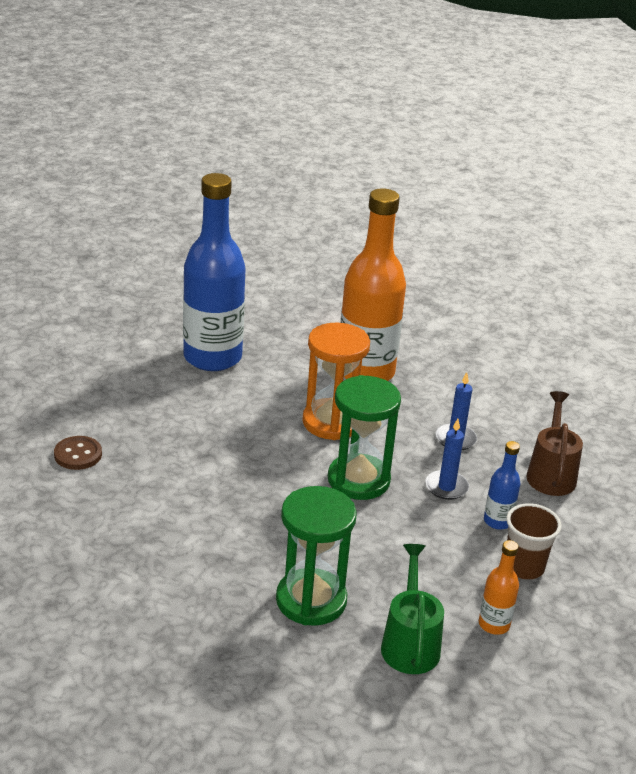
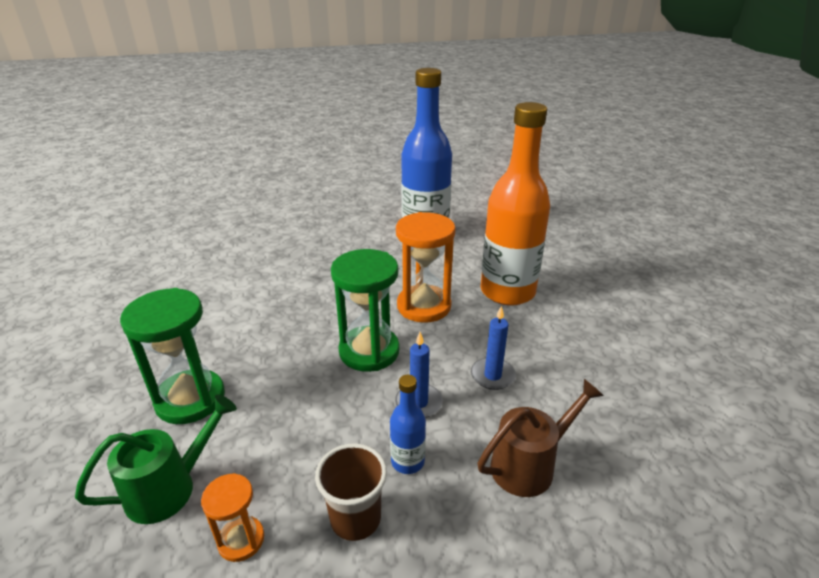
camera: 55 degrees right, 0 degrees up
brown button [54,436,102,470] -> none
orange bottle [479,540,519,635] -> orange hourglass [201,473,264,562]

